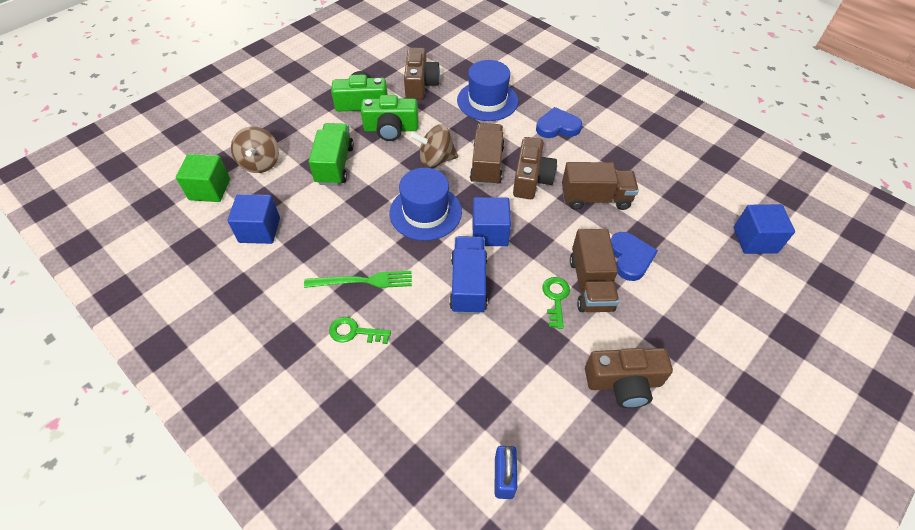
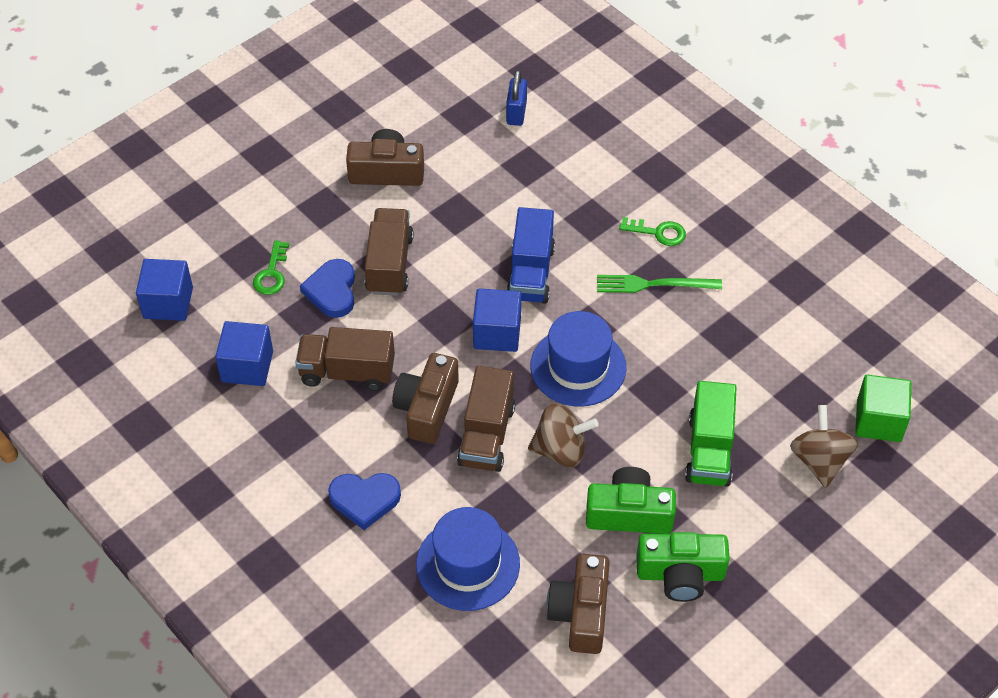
camera: 175 degrees left, 0 degrees up
blue cube [227,194,280,244] -> blue cube moved to [215,321,273,386]
green key [542,277,570,329] -> green key moved to [253,240,289,295]

